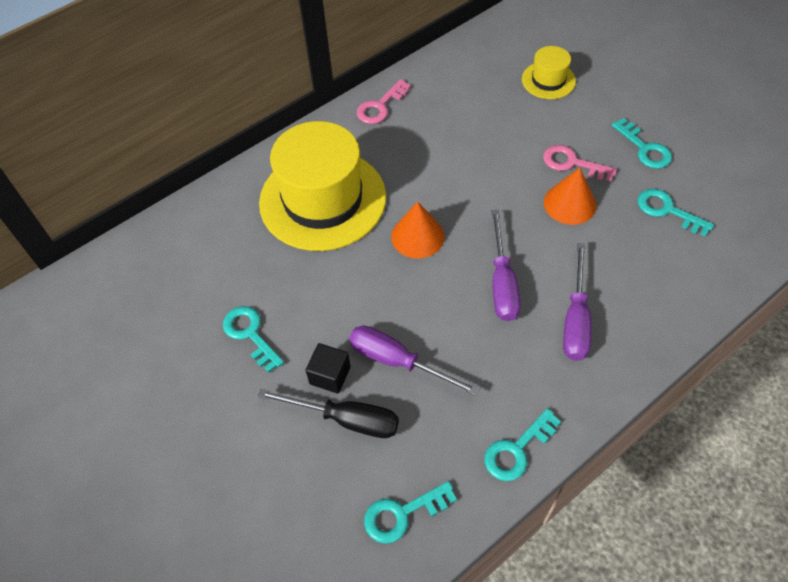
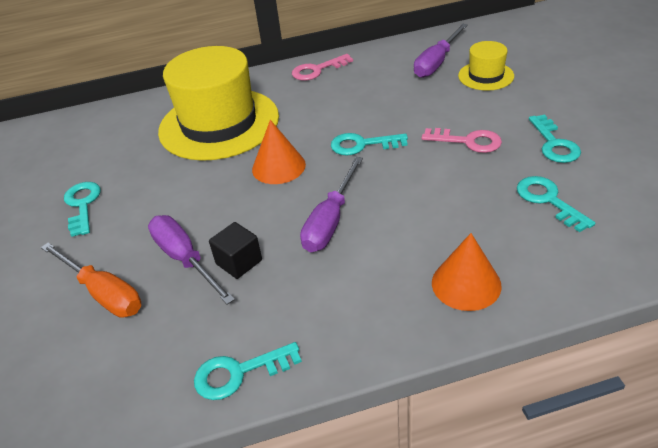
camera: 25 degrees right, 15 degrees down
black screwdriver [258,389,399,438] -> orange screwdriver [41,243,141,318]
black cube [305,343,351,393] -> black cube moved to [209,222,262,279]
turquoise key [364,481,457,544] -> turquoise key moved to [331,133,408,155]
pink key [543,145,617,181] -> pink key turned 150 degrees clockwise [421,128,502,153]
orange cone [544,167,597,225] -> orange cone moved to [432,233,502,311]
purple screwdriver [563,243,592,361] -> purple screwdriver moved to [414,23,468,78]

